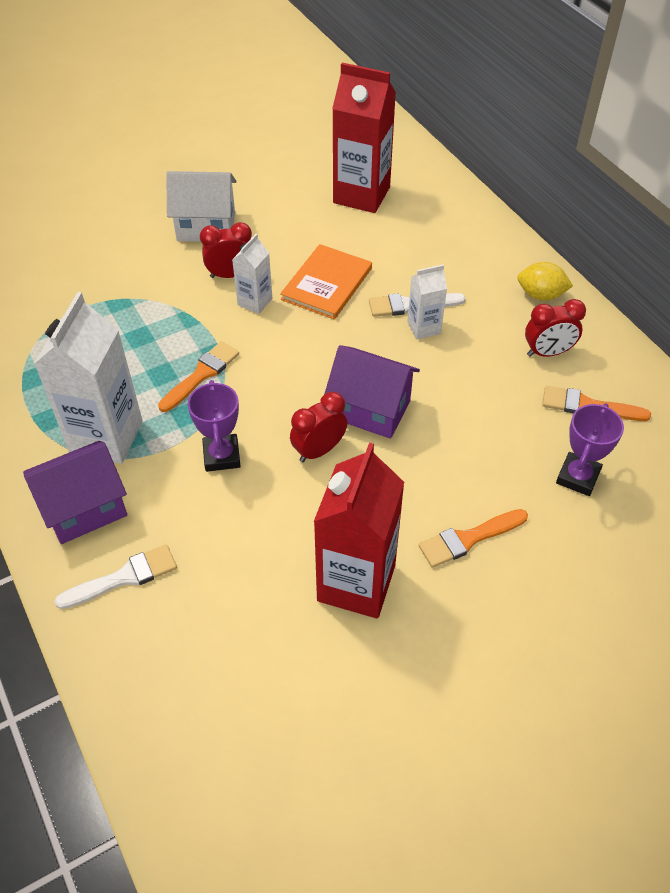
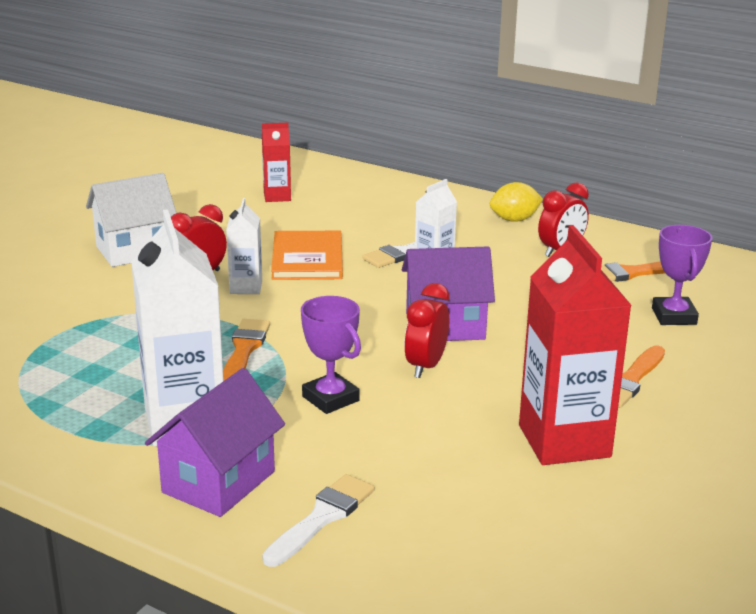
camera: 30 degrees left, 25 degrees down
red carton [332,63,396,213] -> red carton [262,123,291,202], size x0.51

